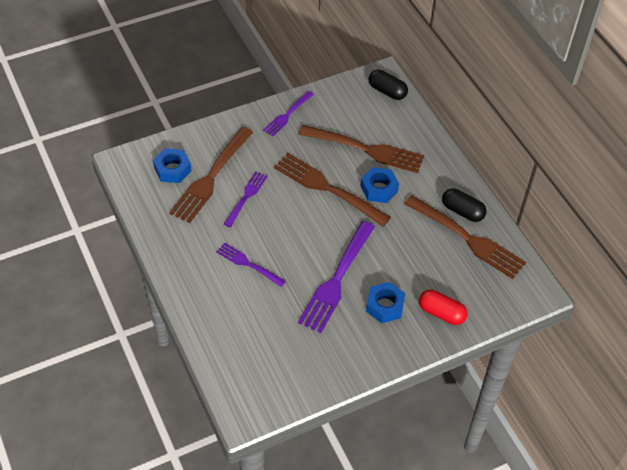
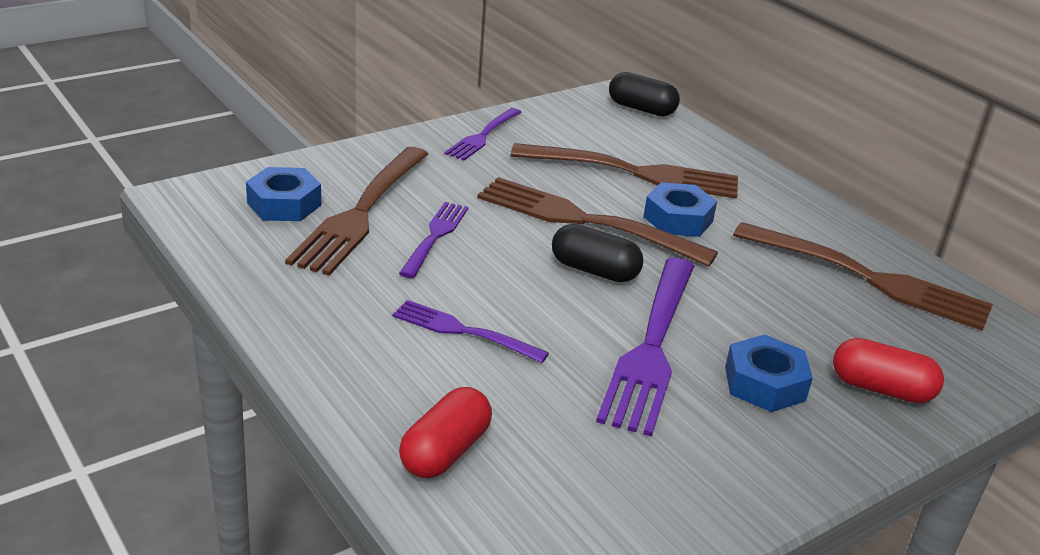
camera: 10 degrees left, 20 degrees down
black capsule [442,188,487,222] -> black capsule moved to [552,224,643,282]
none -> red capsule [399,387,492,478]

